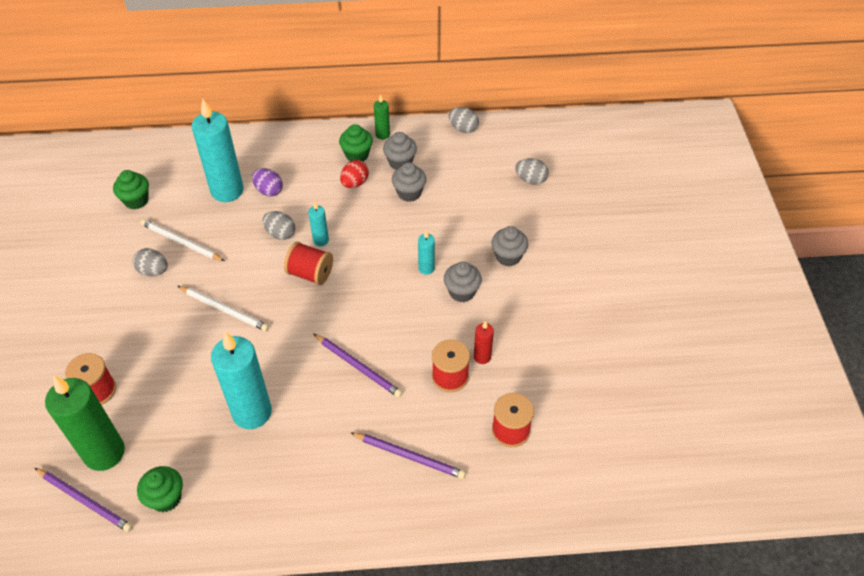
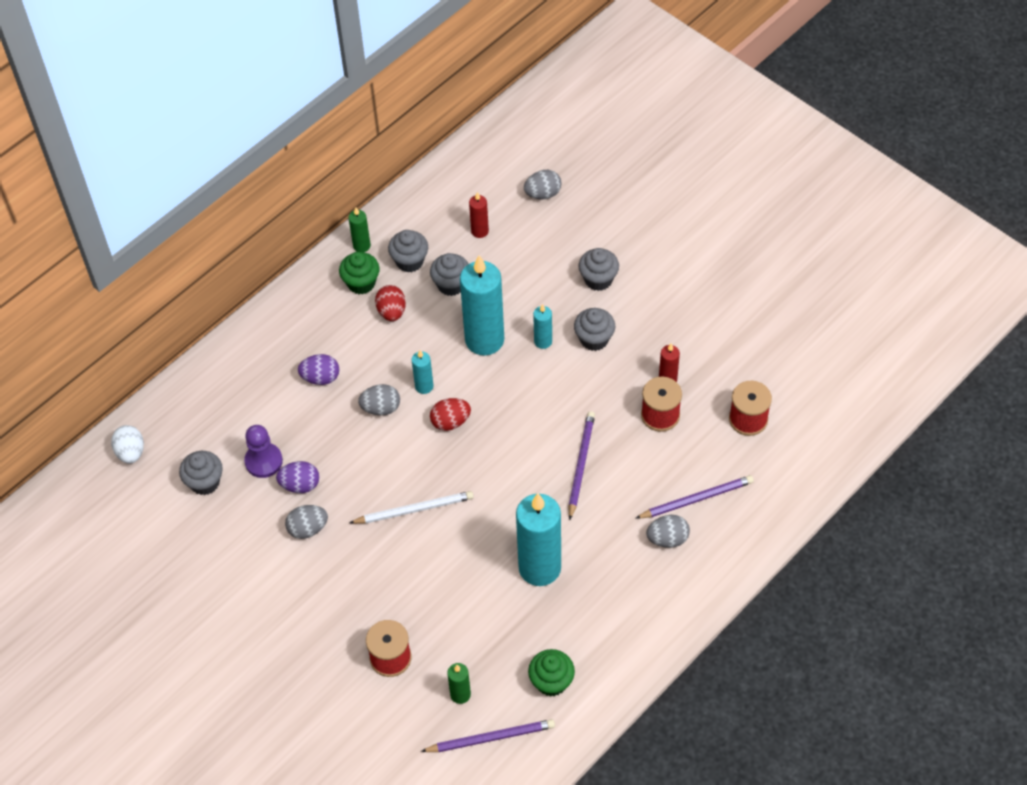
camera: 40 degrees left, 5 degrees up
green candle [45,375,125,471] -> green candle [447,663,471,704], size x0.46
green cupcake [113,170,149,209] -> grey cupcake [179,451,223,495]
white pencil [141,219,225,261] -> purple egg [276,461,319,493]
turquoise candle [192,99,244,202] -> turquoise candle moved to [460,255,504,356]
red spool [284,242,333,285] -> red egg [430,398,471,431]
purple pencil [314,334,403,398] -> purple pencil turned 75 degrees counterclockwise [569,411,595,520]
grey egg [449,107,479,133] -> grey egg moved to [646,515,690,548]
none -> white egg [111,425,144,463]
none -> purple pawn [244,425,283,478]
none -> red candle [469,192,489,238]

